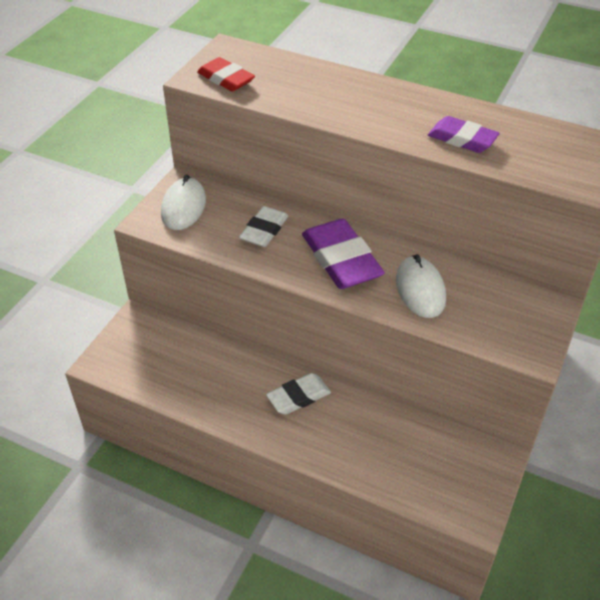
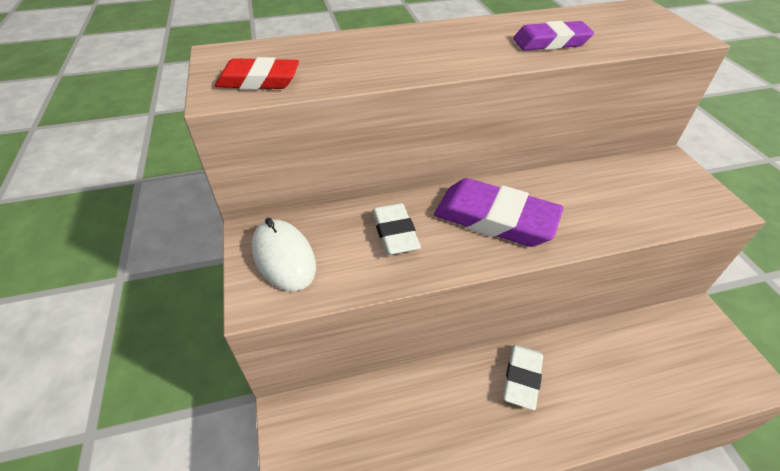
camera: 40 degrees left, 0 degrees up
white mouse [396,254,446,318] -> none

